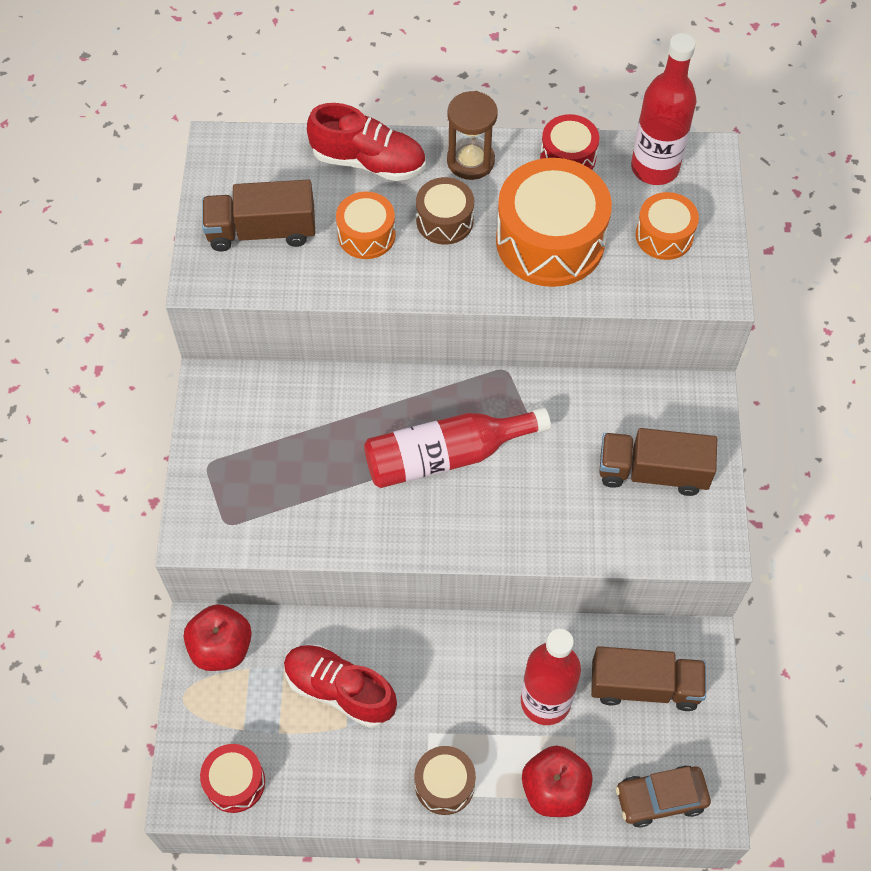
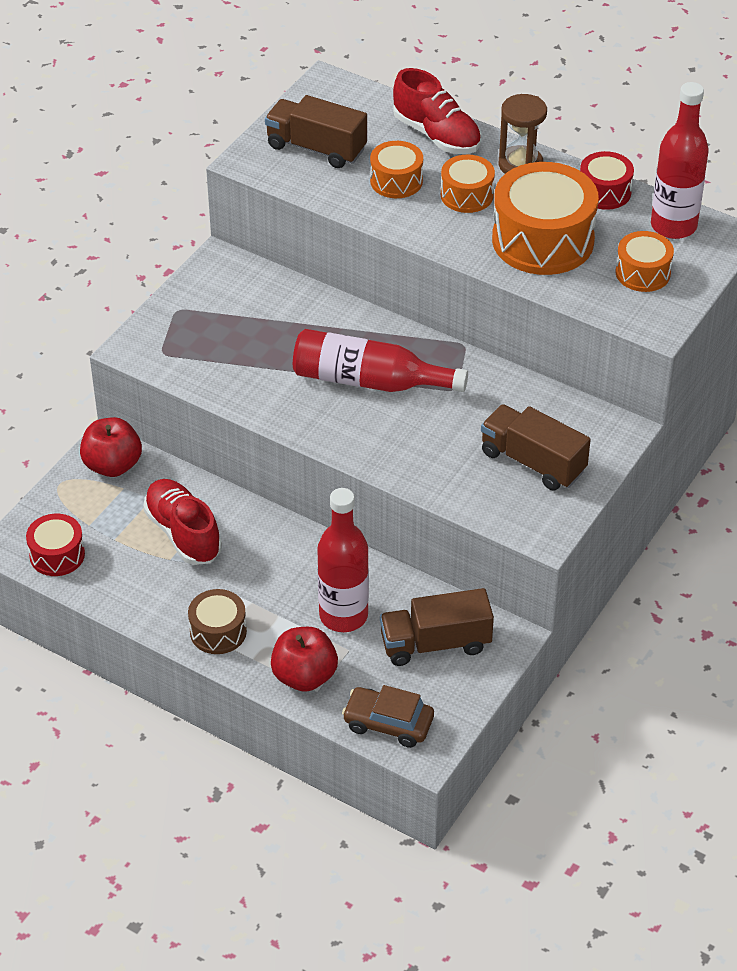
camera: 30 degrees right, 15 degrees down
brown drum [416,177,474,245] -> orange drum [441,155,495,213]
brown truck [591,646,706,711] -> brown truck turned 135 degrees clockwise [380,588,494,666]

